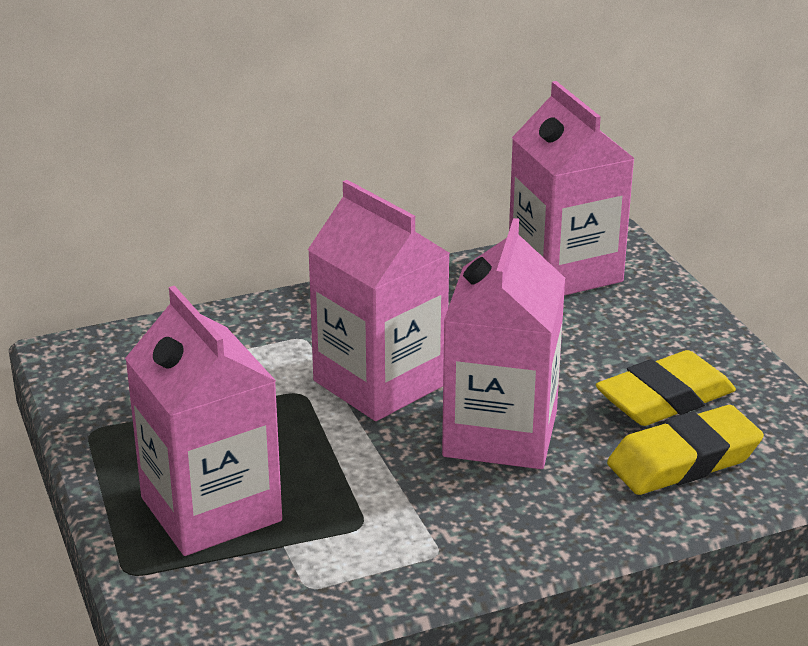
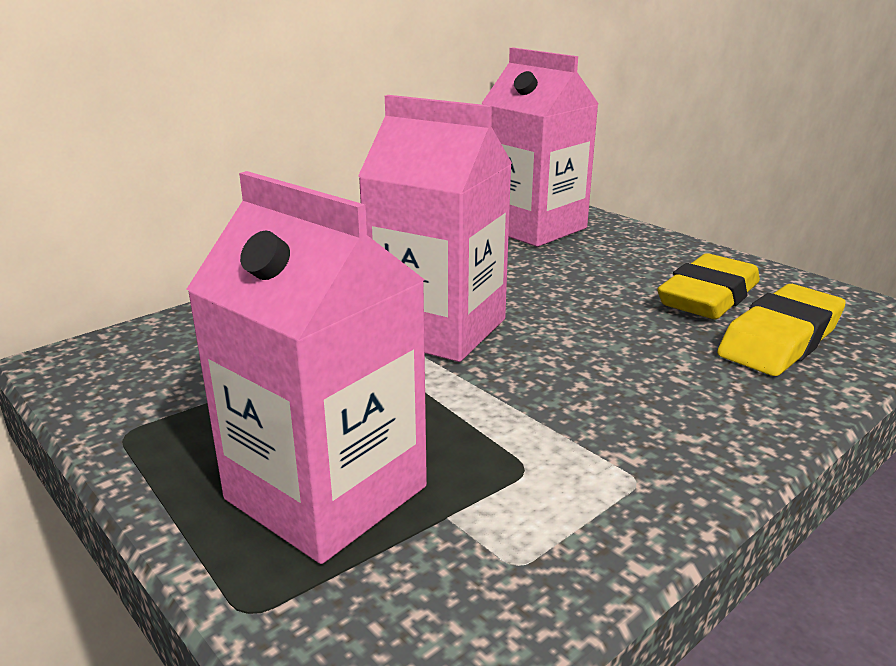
camera: 20 degrees left, 5 degrees down
pink carton [442,218,565,469] -> none

